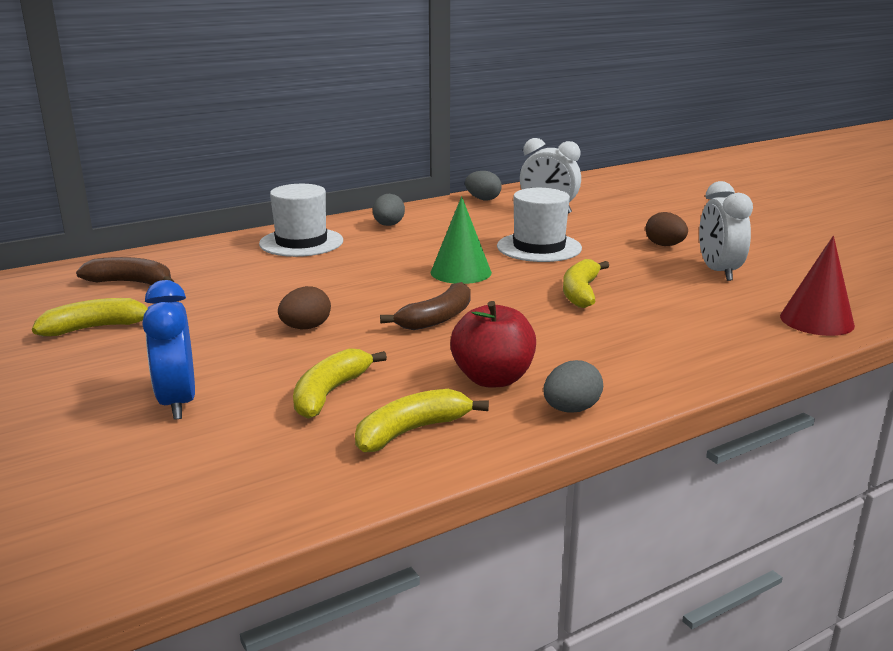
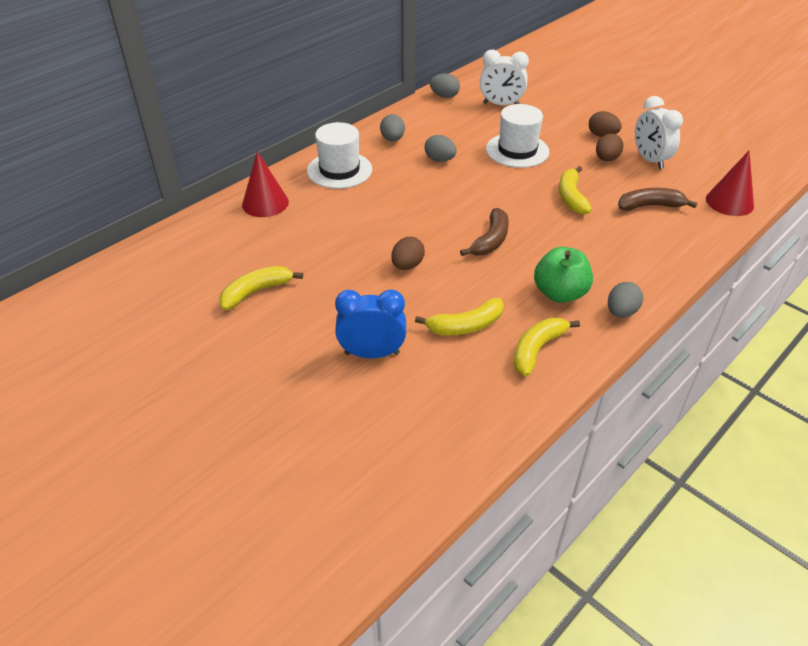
camera: 15 degrees left, 20 degrees up
brown banana [76,257,174,285] -> brown banana moved to [618,188,697,211]
blue clock [142,280,195,420] -> blue clock turned 120 degrees clockwise [335,289,406,358]
yellow banana [293,348,387,419] -> yellow banana turned 120 degrees counterclockwise [415,298,504,335]
green cone [431,196,492,284] -> none
red apple [450,301,536,387] -> green apple [534,247,593,303]
none -> red cone [242,151,289,217]
none -> grey egg [424,135,457,162]
none -> brown egg [596,133,623,161]

